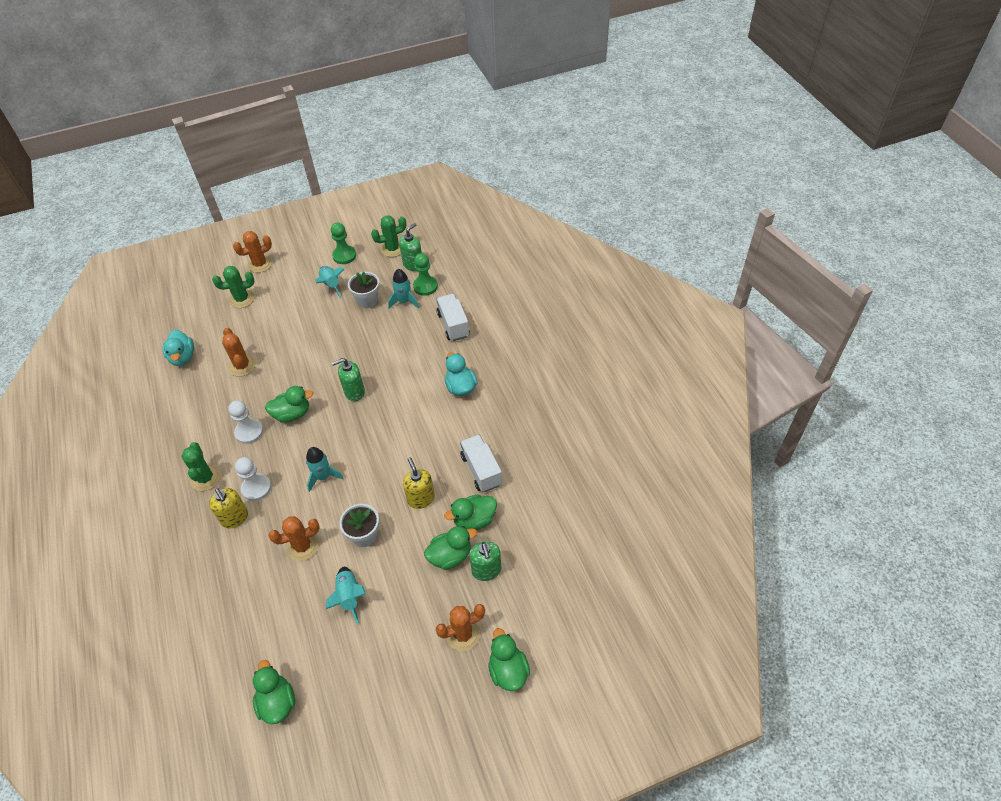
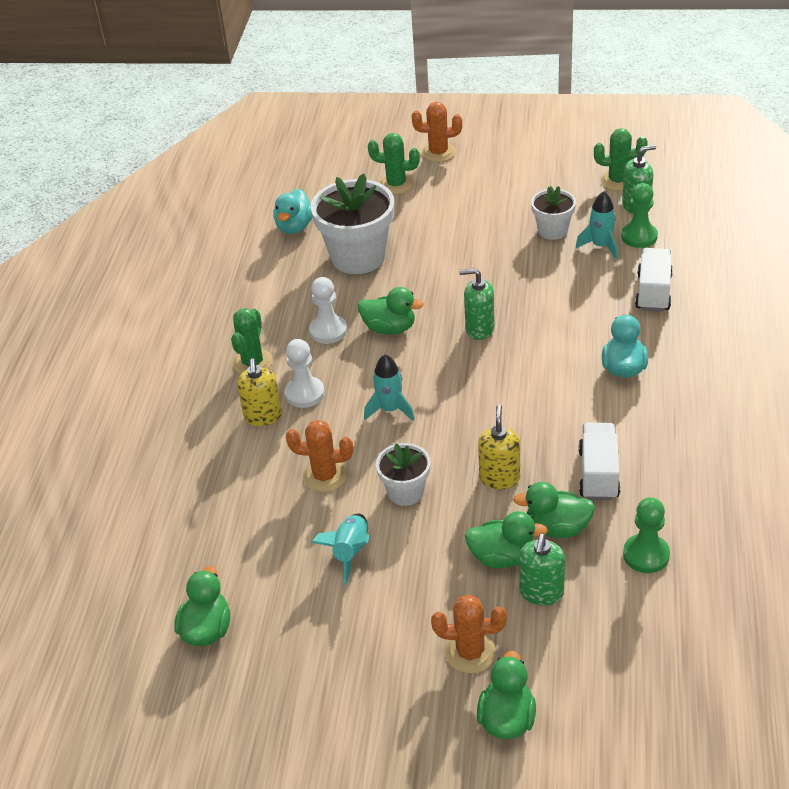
camera: 30 degrees right, 10 degrees down
orange cactus [222,328,256,376] -> white flower pot [311,173,394,274]
turquoise rocket [315,266,345,298] -> none
green pawn [331,223,356,264] -> green pawn moved to [623,497,670,573]

